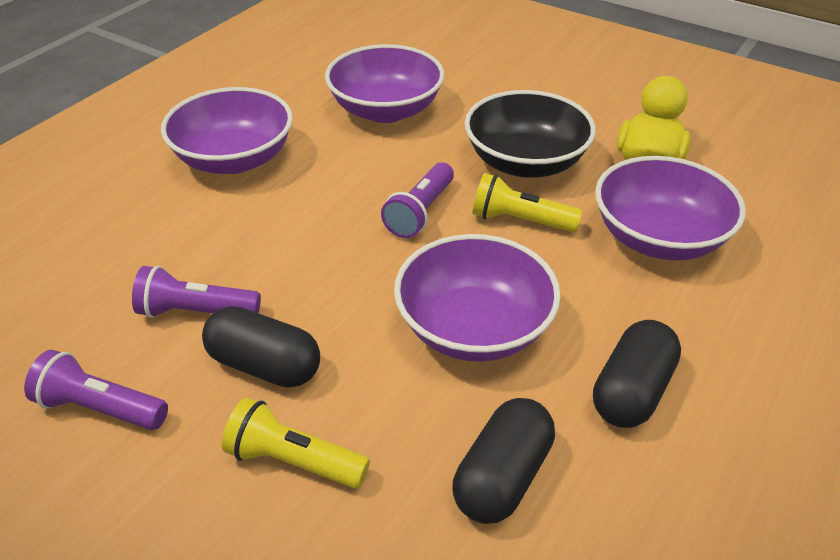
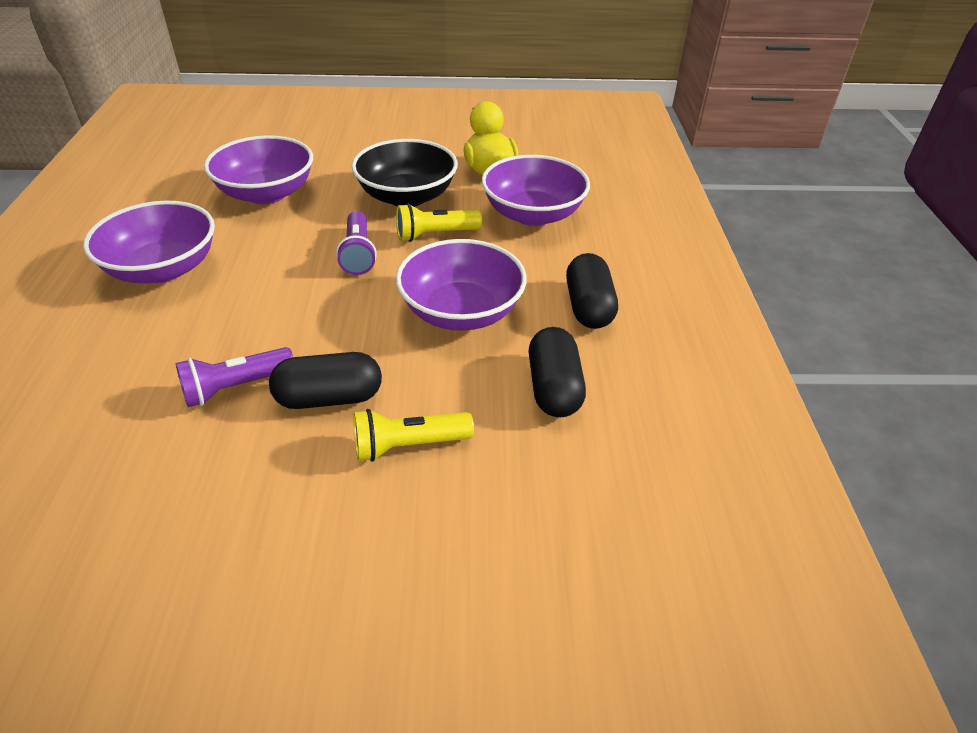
camera: 35 degrees left, 0 degrees up
purple flashlight [24,350,168,430] -> none

